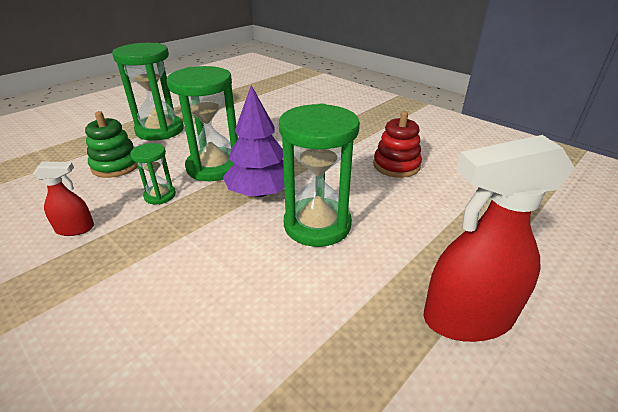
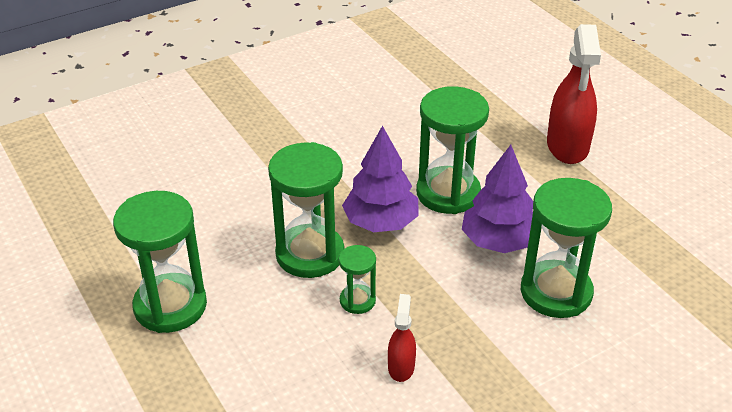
camera: 75 degrees left, 5 degrees up
green stacking toy [85,111,138,178] -> none
red stacking toy [373,111,422,178] -> none
none -> purple tree [462,145,533,253]
none -> green hourglass [521,178,612,318]

